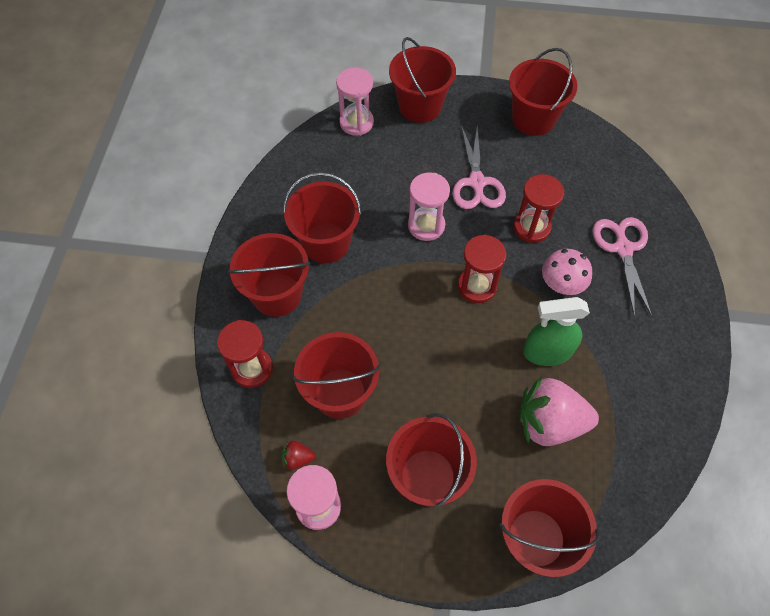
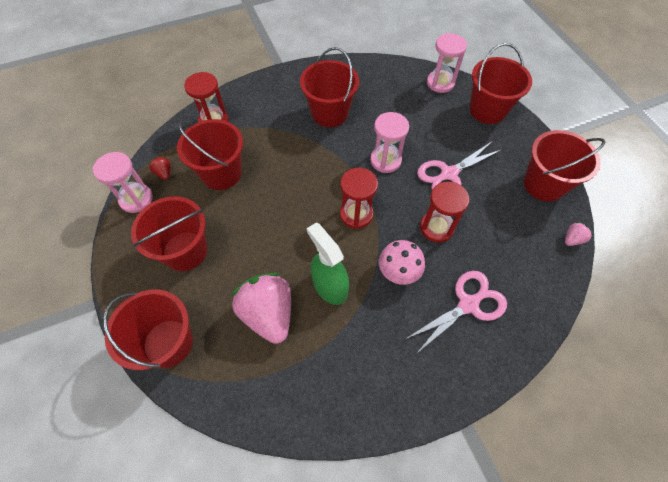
camera: 60 degrees right, 0 degrees up
red bucket [228,233,310,317] -> none
none -> pink strawberry [565,221,593,246]

